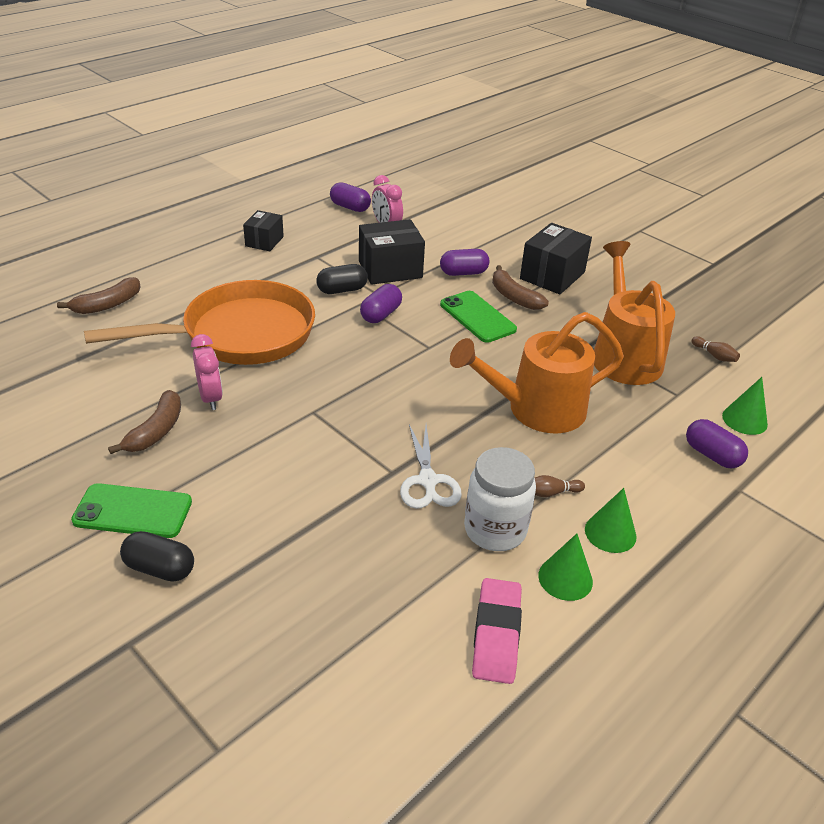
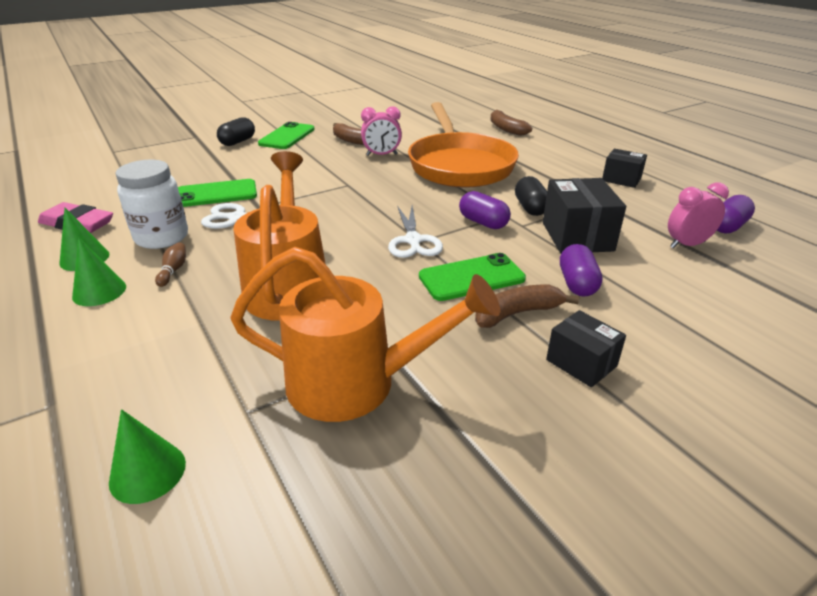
camera: 105 degrees right, 5 degrees down
black box [520,223,592,295] -> black box [546,310,626,387], size x0.61
purple capsule [686,419,748,469] -> none
brown bowling pin [691,336,740,362] -> none
none -> green phone [178,179,257,207]
none -> white scissors [388,206,443,258]

